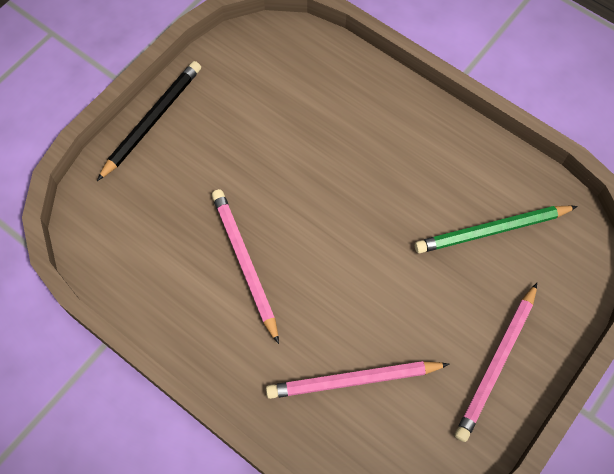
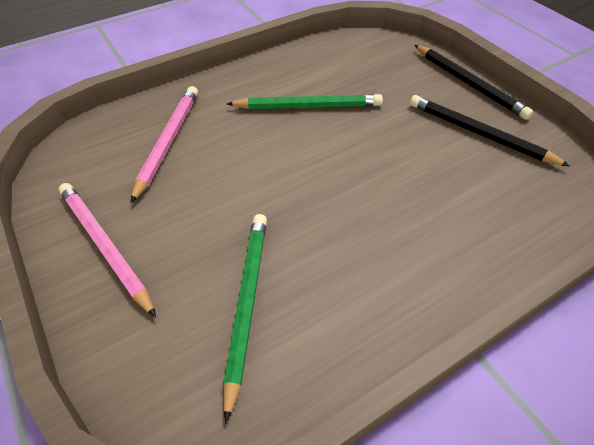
camera: 110 degrees right, 15 degrees down
pink pencil [212,189,279,344] -> green pencil [227,94,383,109]
none -> black pencil [410,95,570,167]

